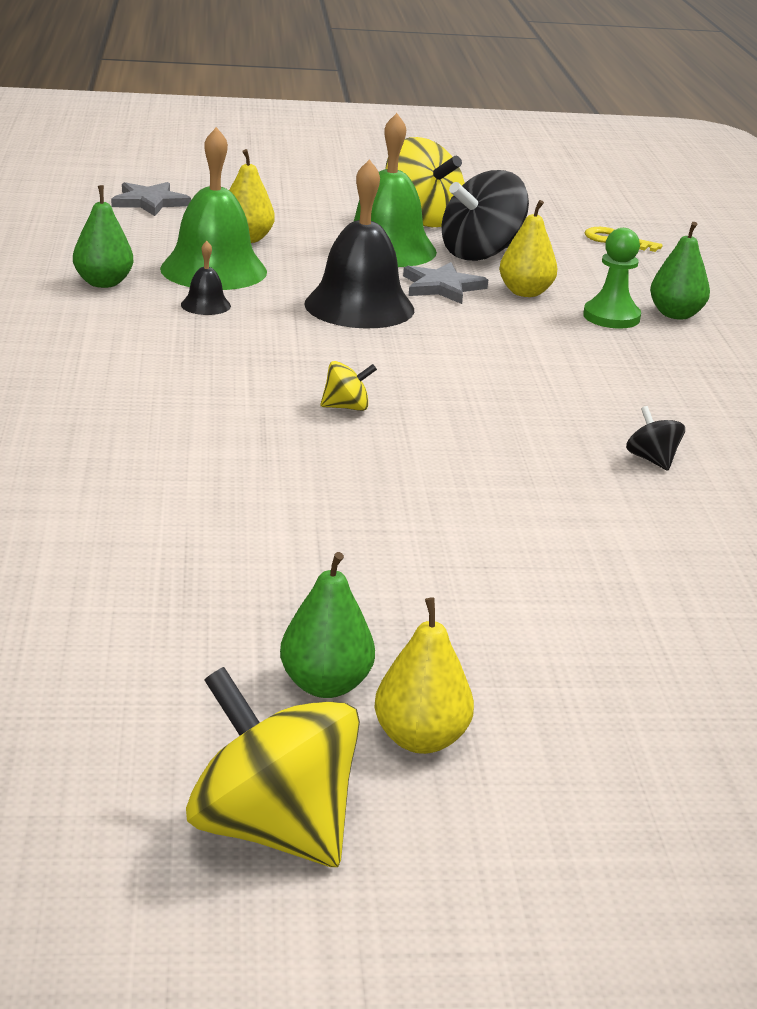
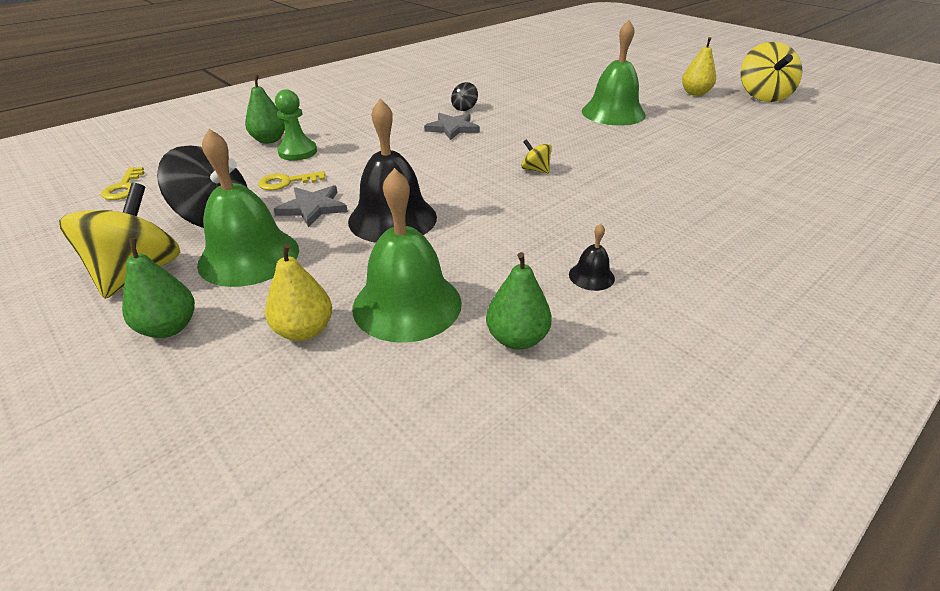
camera: 125 degrees left, 10 degrees up
grey star [111,182,191,216] -> grey star moved to [424,113,480,140]
black bell [181,241,231,315] -> black bell moved to [569,224,615,291]
green pear [280,552,375,698] -> green pear moved to [122,238,195,338]
yellow pear [499,200,557,297] -> yellow key [258,171,325,190]
none -> green bell [582,20,646,126]

